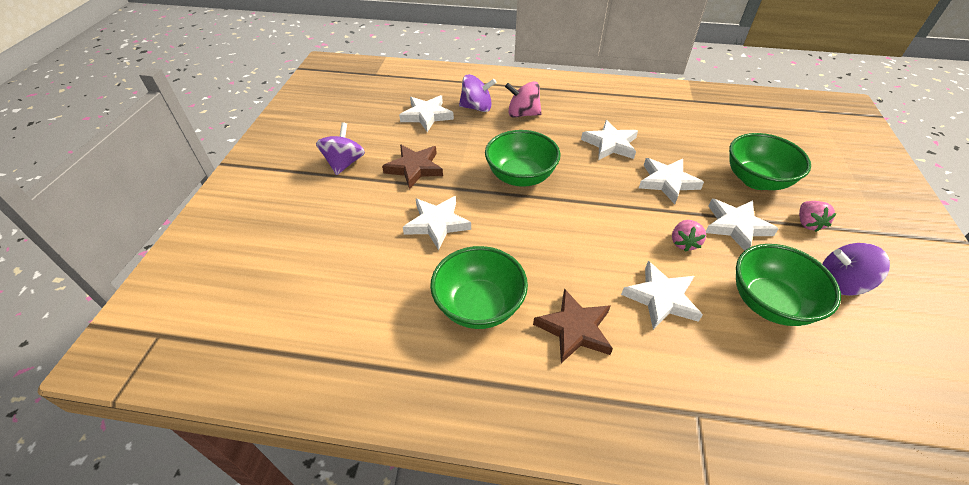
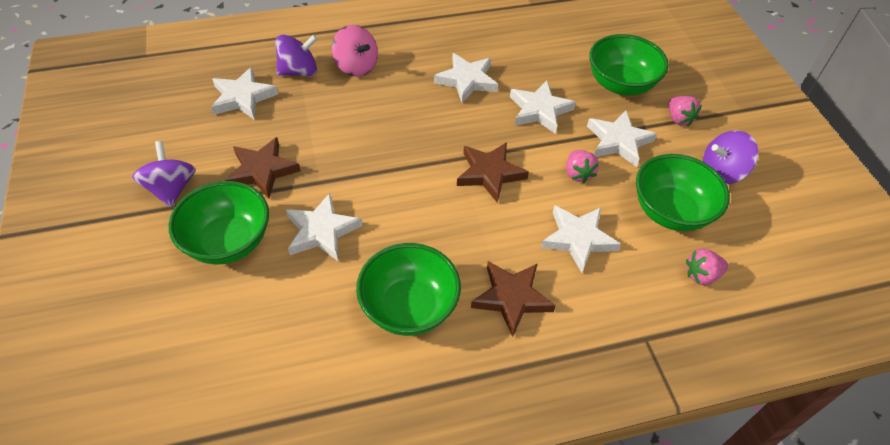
camera: 25 degrees left, 5 degrees up
green bowl [485,130,560,187] -> green bowl moved to [169,181,269,265]
pink spinning top [505,81,542,118] -> pink spinning top turned 120 degrees counterclockwise [332,25,378,77]
none -> brown star [457,142,529,202]
none -> pink strawberry [686,249,728,285]

